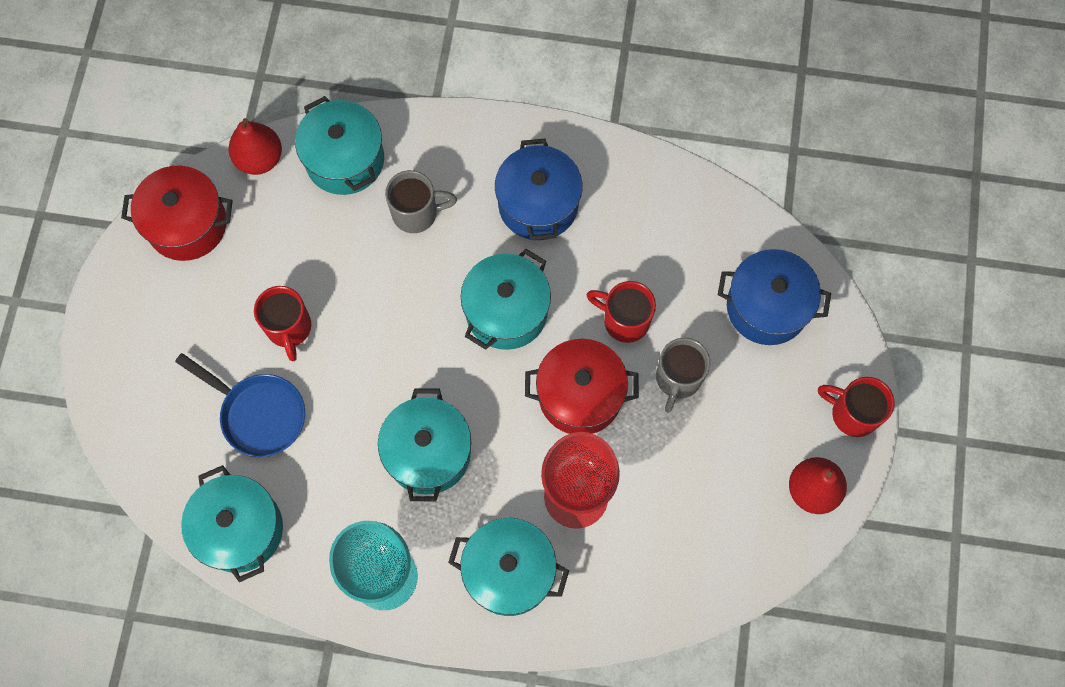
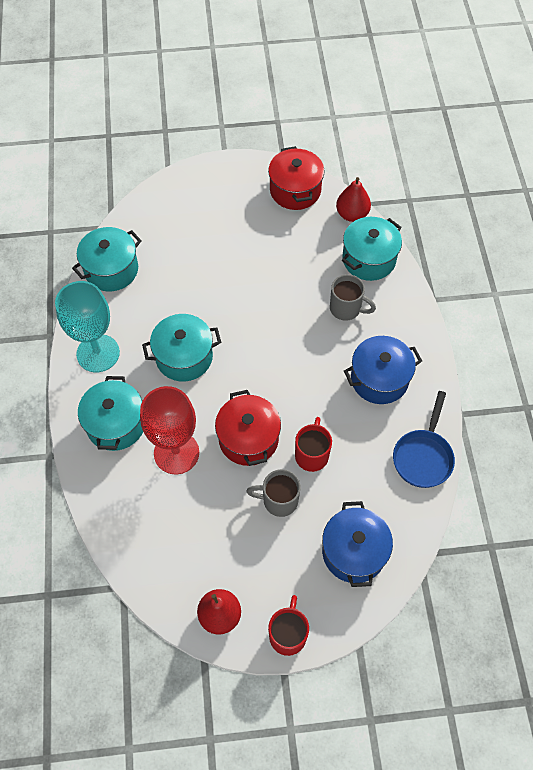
camera: 75 degrees right, 10 degrees down
blue pan [175,353,305,457] -> blue pan moved to [393,391,455,488]
red mug [254,286,311,361] -> none
grey mug [385,170,457,233] -> grey mug turned 45 degrees counterclockwise [330,274,376,321]
turquoise pot [461,249,551,350] -> none

